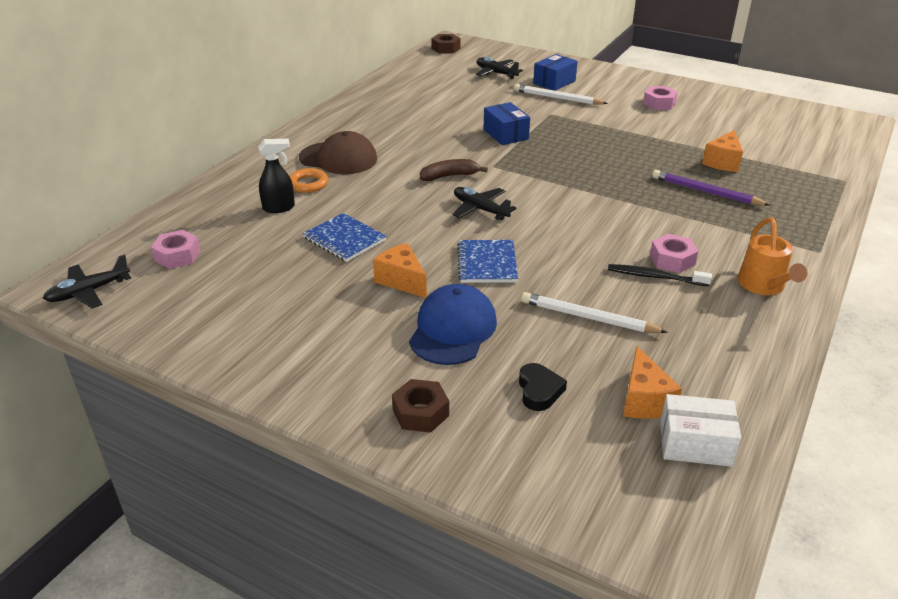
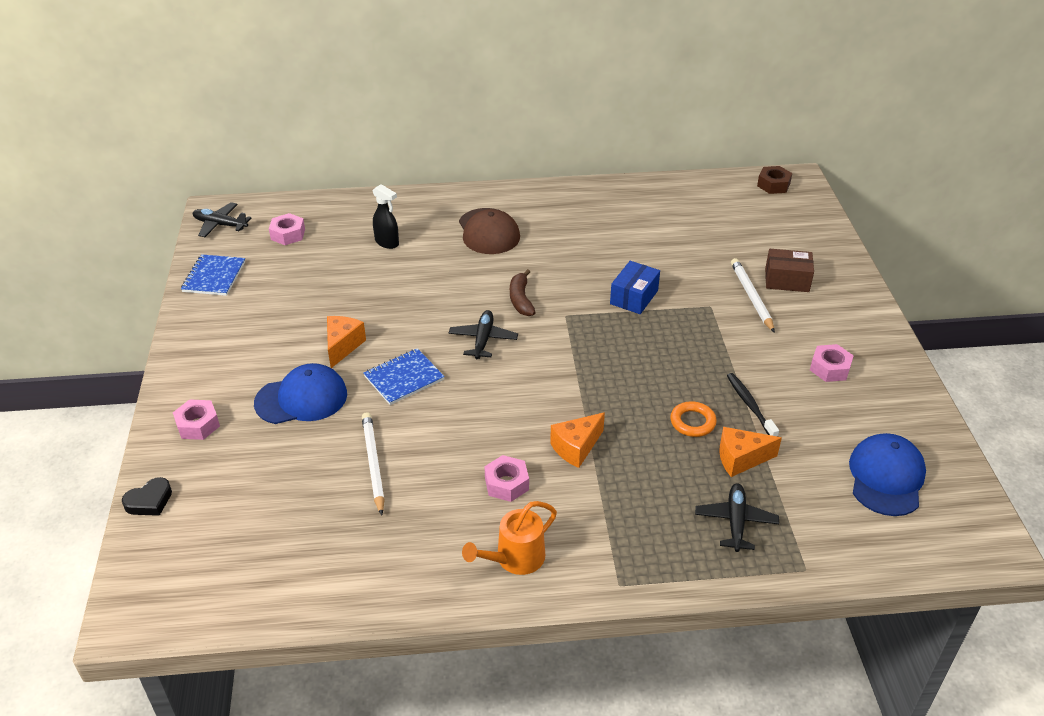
camera: 55 degrees right, 5 degrees up
orange ring [290,168,329,193] -> orange ring moved to [670,401,717,437]
blue notebook [303,213,387,262] -> blue notebook moved to [181,254,245,296]
brown nut [392,379,449,433] -> pink nut [173,399,220,440]
brown banana [420,159,488,181] -> brown banana turned 135 degrees counterclockwise [510,269,536,316]
black plane [476,57,523,79] -> black plane moved to [695,483,779,552]
black heart [519,363,567,411] -> black heart moved to [122,477,172,516]
blue box [533,54,578,91] -> brown box [765,249,814,292]
black toothbrush [608,264,712,286] -> black toothbrush moved to [727,373,779,437]
orange cheese [623,346,682,419] -> orange cheese moved to [550,412,605,468]
purple pencil [652,170,770,206] -> none
white box [660,394,741,467] -> none
none -> blue cap [849,433,926,516]

